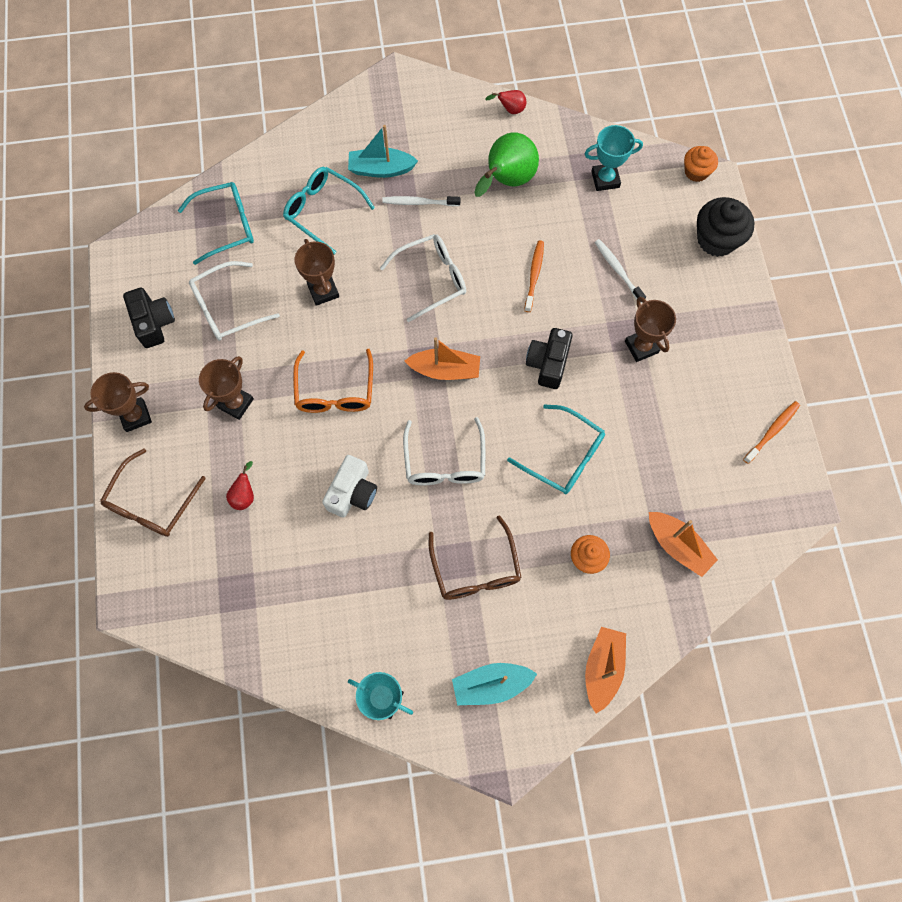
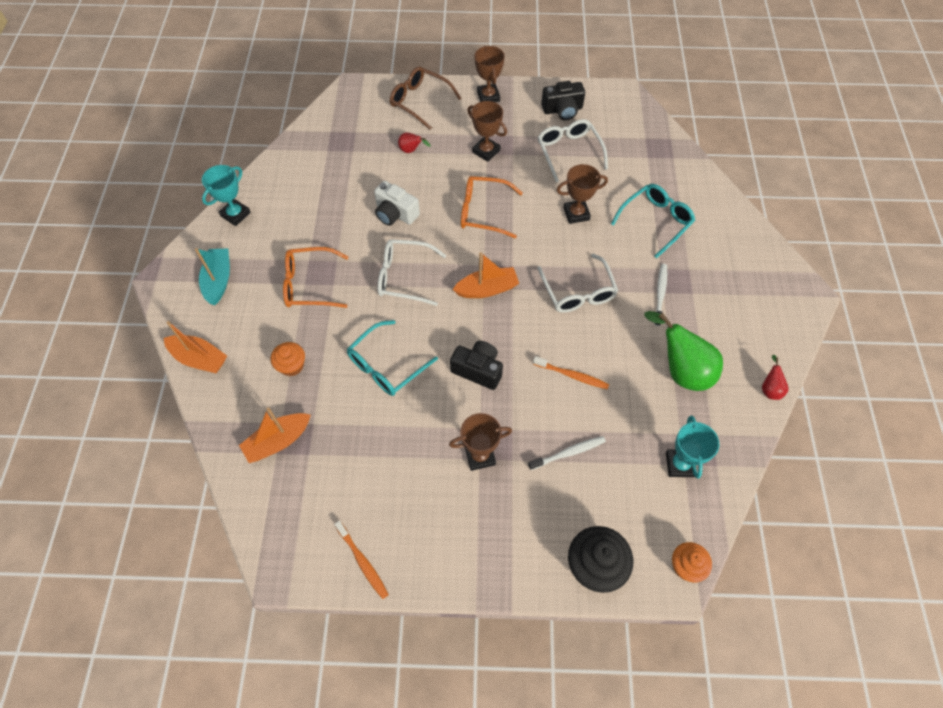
camera: 100 degrees right, 10 degrees down
turquoise glasses [178,182,254,265] -> none
turquoise boat [348,125,418,178] -> none
orange boat [405,337,480,380] -> orange boat turned 120 degrees counterclockwise [452,252,519,298]
brown glasses [429,515,522,600] -> orange glasses [283,247,348,308]

